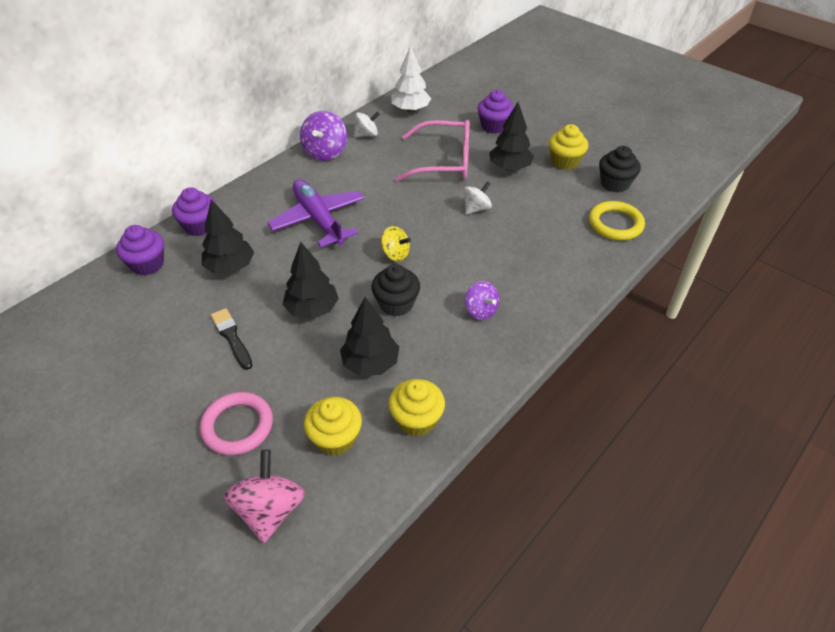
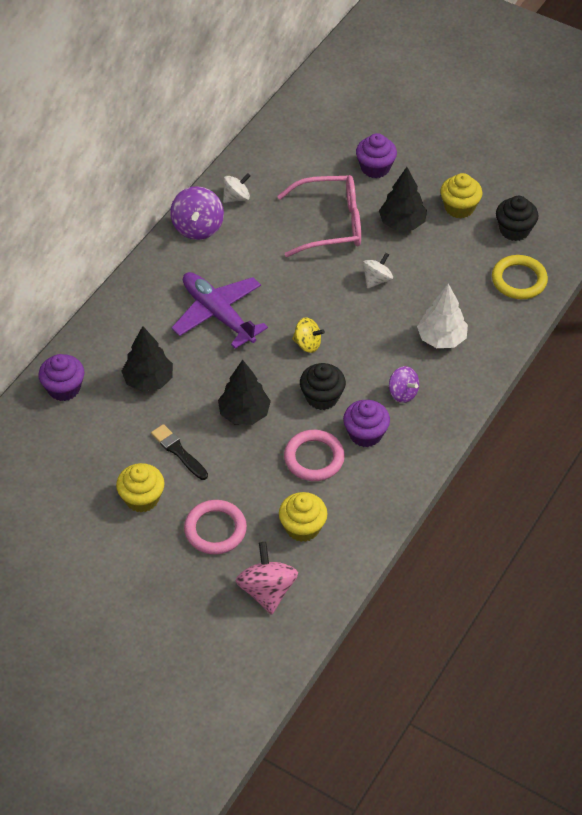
camera: 10 degrees left, 5 degrees up
purple cupcake [172,187,216,236] -> purple cupcake moved to [343,400,390,447]
black tree [340,297,399,376] -> pink ring [284,430,345,481]
yellow cupcake [388,379,445,437] -> yellow cupcake moved to [116,463,165,513]
white tree [391,46,431,113] -> white tree moved to [417,284,468,348]

